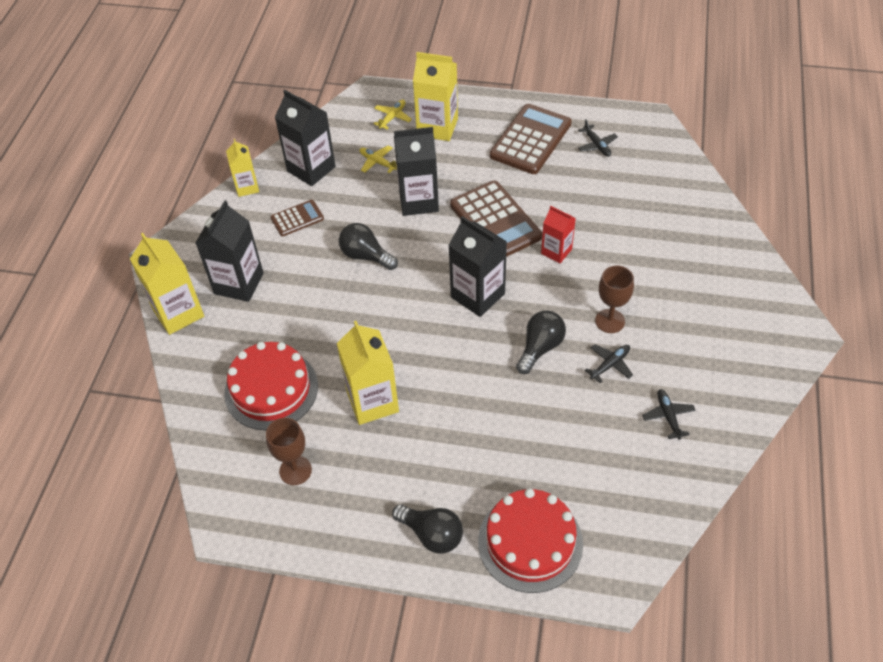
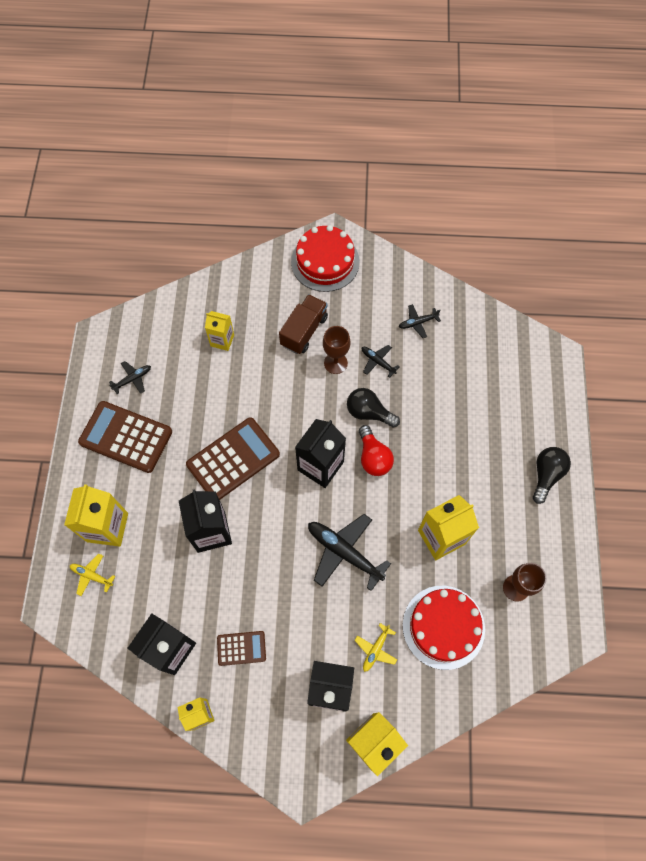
camera: 100 degrees left, 15 degrees up
brown calculator [271,200,324,236] -> brown calculator turned 120 degrees clockwise [217,631,266,666]
black light bulb [339,223,398,270] -> none
yellow plane [359,145,397,173] -> yellow plane moved to [355,623,397,672]
red cake [478,488,583,593] -> red cake moved to [291,225,360,292]
red carton [541,206,576,263] -> none
none -> yellow carton [205,311,234,351]
none -> brown truck [279,294,328,354]
none -> black plane [308,514,391,591]
none -> red light bulb [359,425,394,476]

